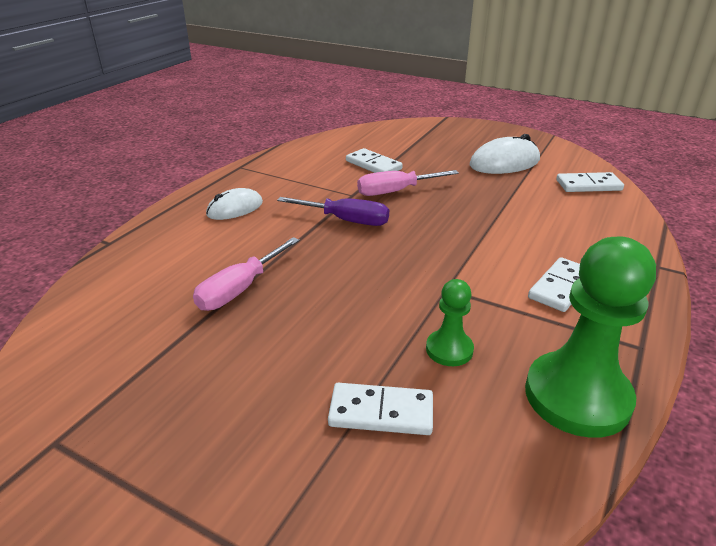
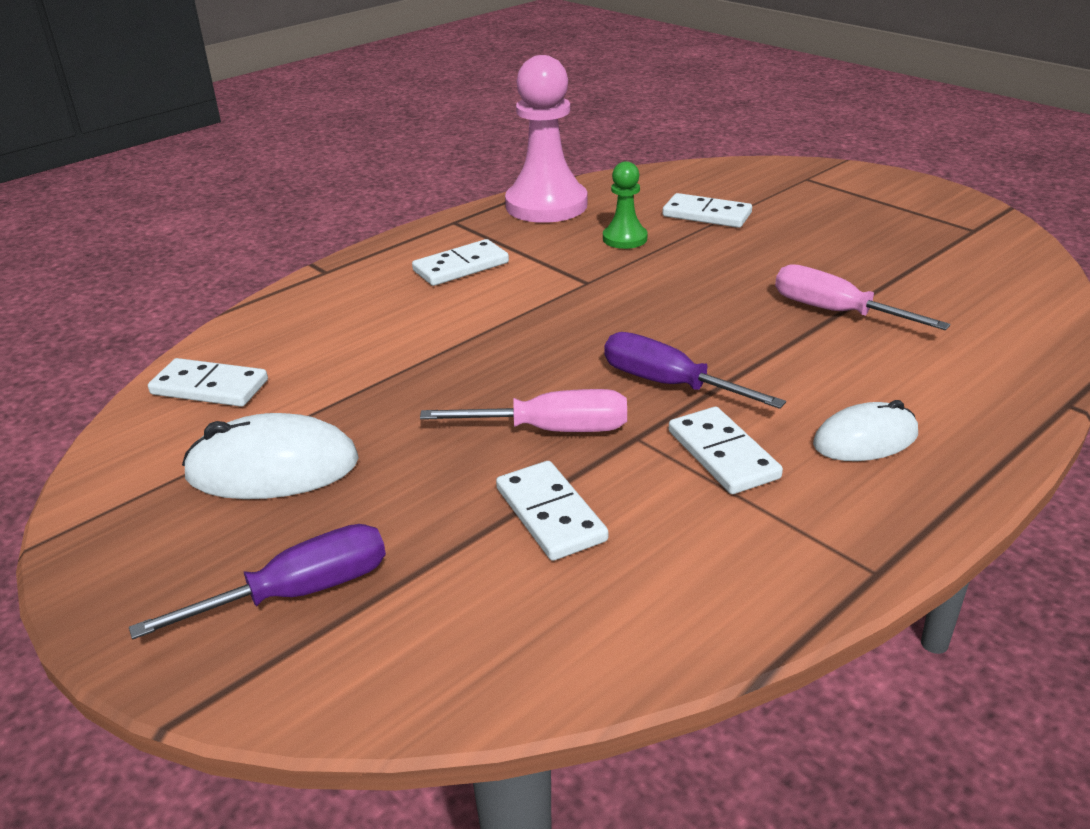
camera: 160 degrees left, 0 degrees up
pink screwdriver [193,237,300,311] -> pink screwdriver turned 105 degrees counterclockwise [775,264,950,330]
green pawn [525,237,656,438] -> pink pawn [505,55,587,223]
none -> purple screwdriver [129,524,386,639]
none -> white domino [669,407,783,494]

